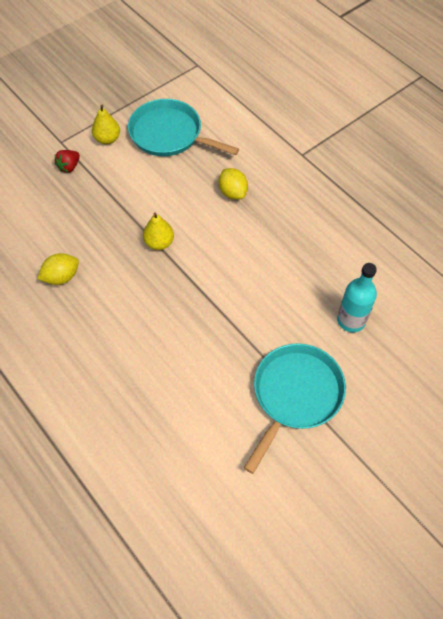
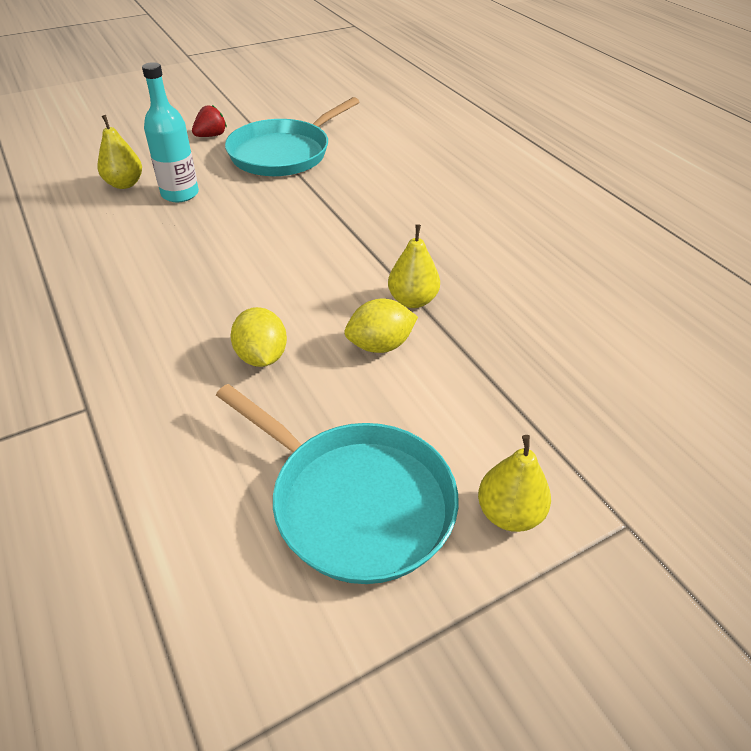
camera: 170 degrees left, 15 degrees down
yellow lemon [38,253,79,285] -> yellow lemon moved to [344,299,418,353]
red strawberry [55,150,80,173] -> red strawberry moved to [192,105,227,137]
none -> yellow pear [97,115,142,189]

